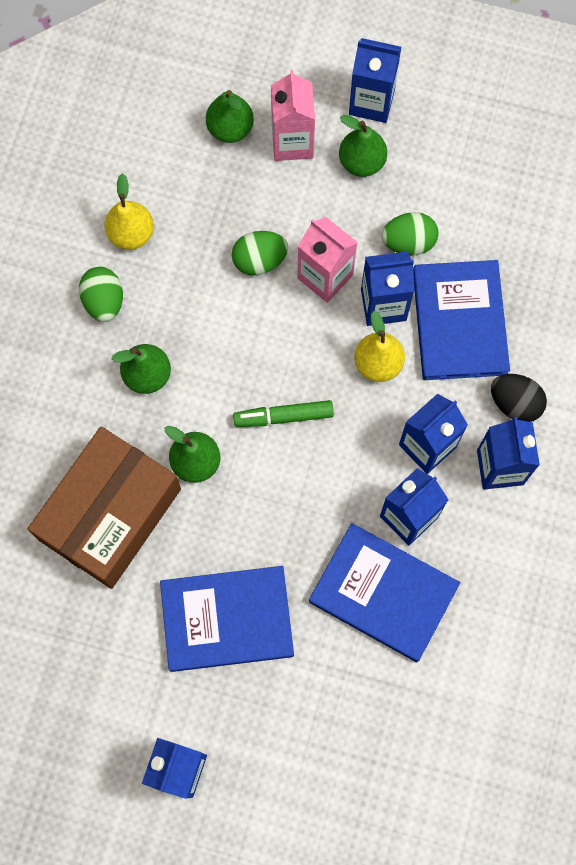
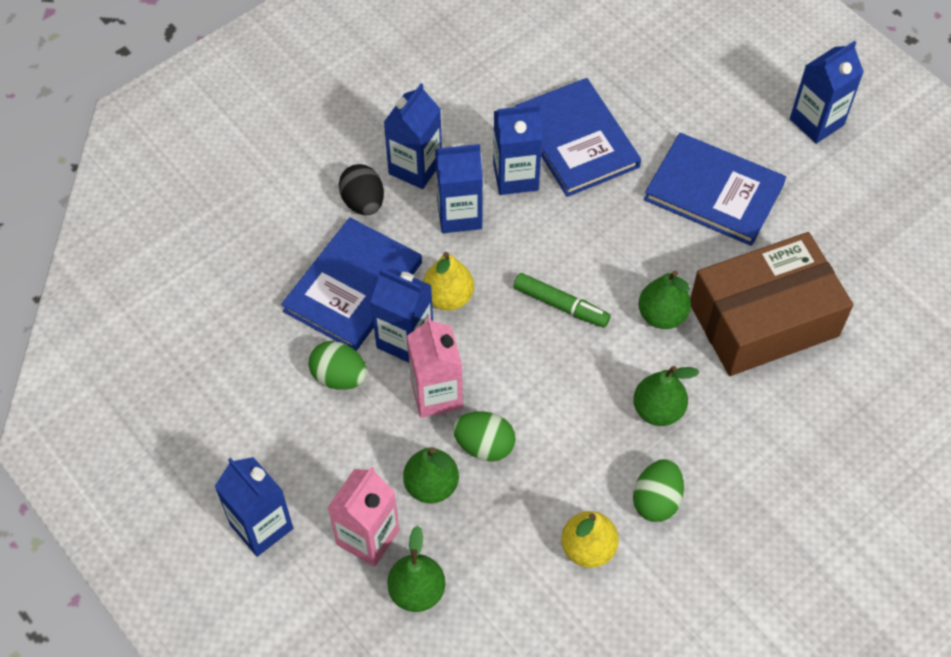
camera: 145 degrees left, 15 degrees down
green pear [339,115,387,177] -> green pear moved to [403,447,459,503]

